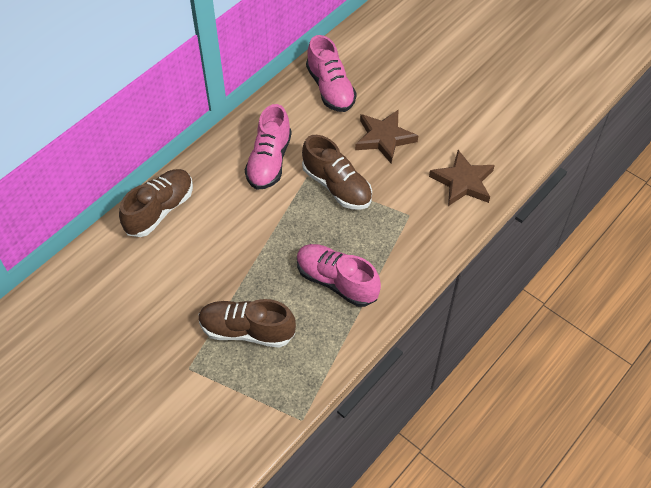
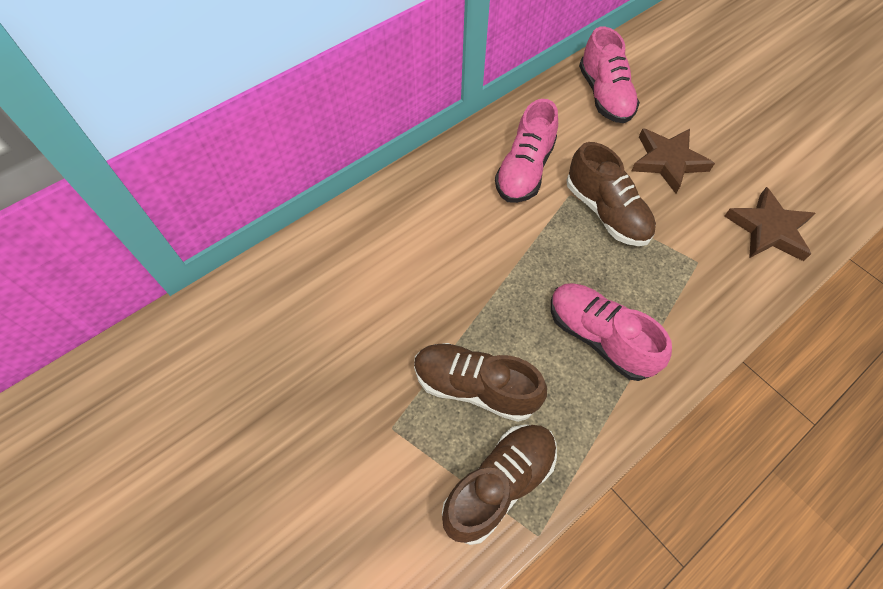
camera: 10 degrees right, 5 degrees up
brown shoe [119,169,193,237] -> brown shoe moved to [442,424,557,545]

